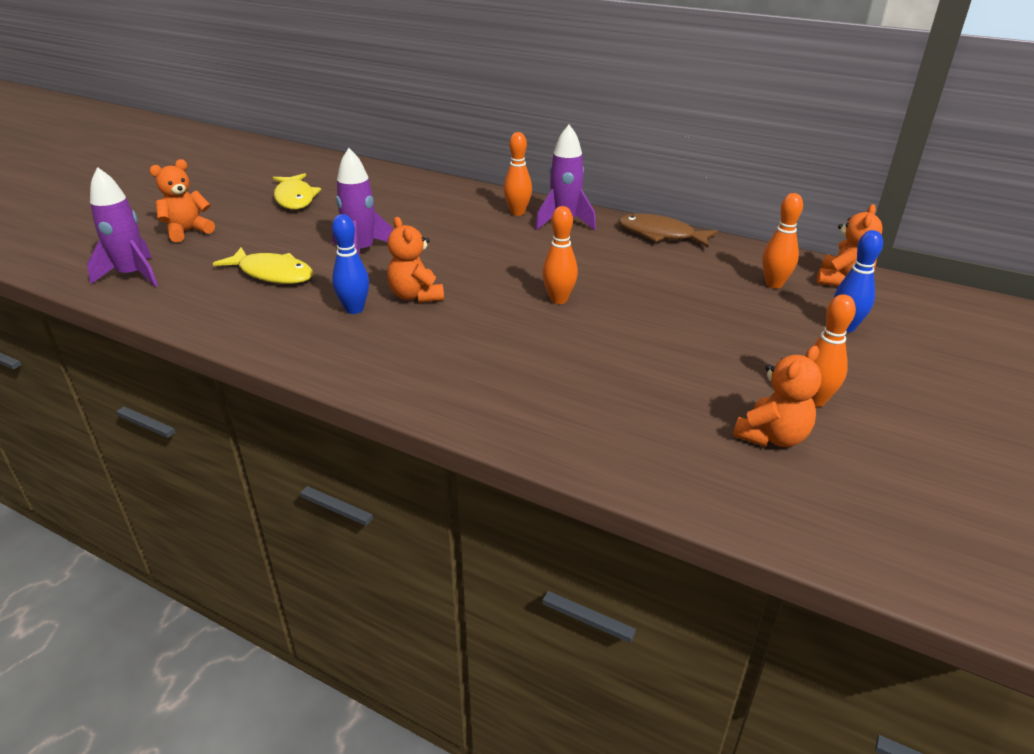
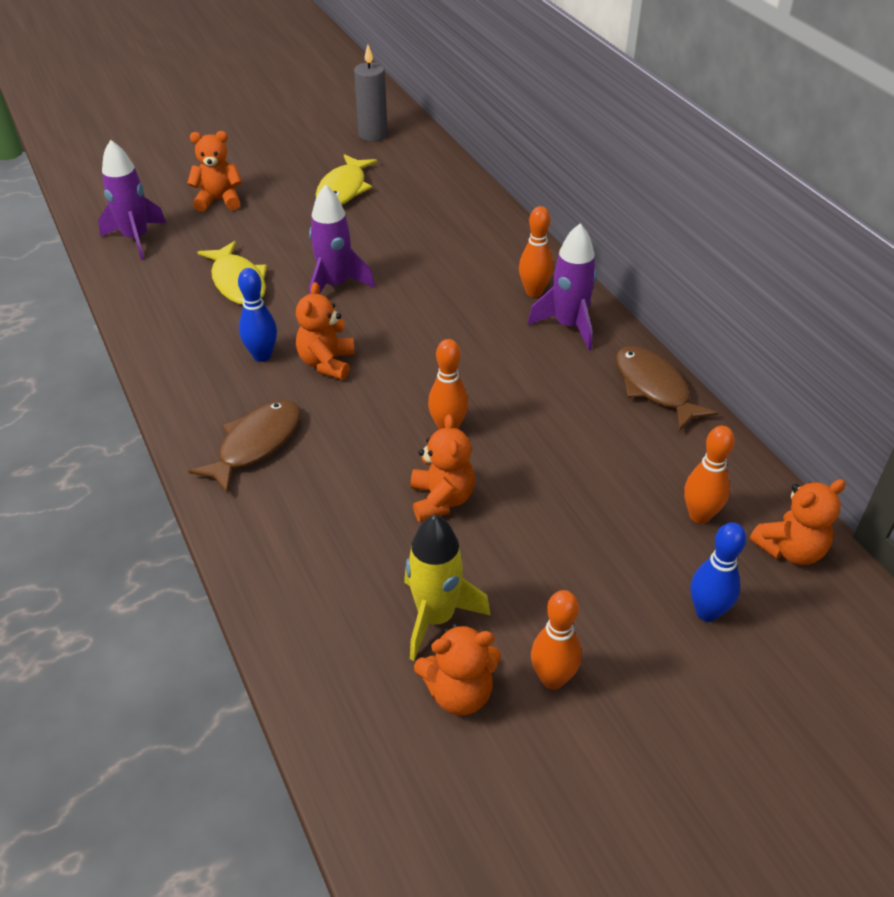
camera: 35 degrees right, 10 degrees up
none -> brown fish [188,400,301,494]
none -> grey candle [354,44,388,142]
none -> yellow rocket [404,515,491,661]
none -> orange teddy bear [411,414,475,522]

